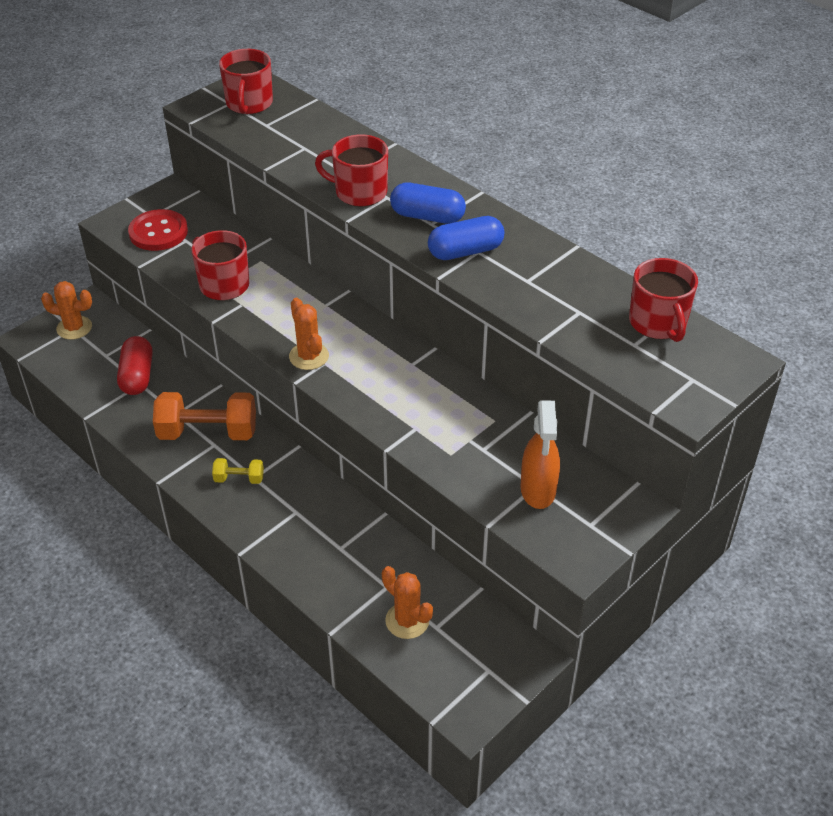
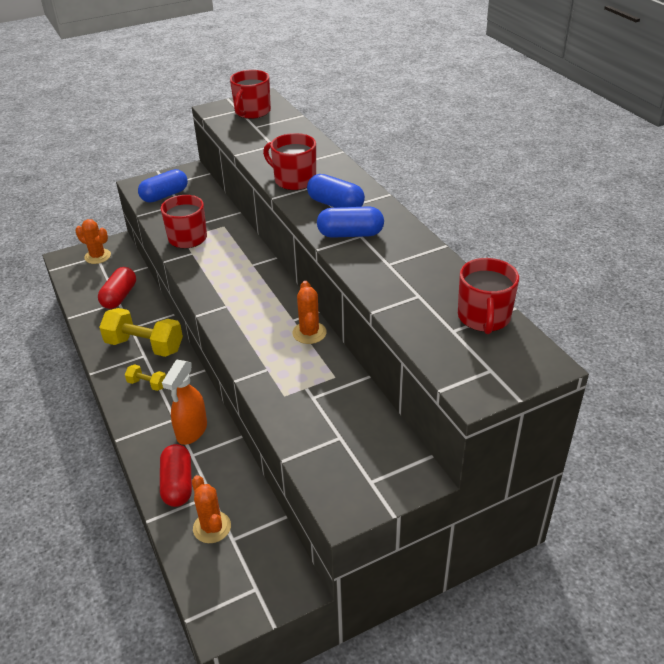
camera: 20 degrees right, 5 degrees down
red button [128,209,188,251] -> blue capsule [138,169,188,203]
orange dumbbell [153,392,256,440] -> yellow dumbbell [99,308,183,357]
orange cactus [289,298,329,370] -> orange cactus moved to [292,281,327,344]
orange spray bottle [521,400,560,509] -> orange spray bottle moved to [162,360,207,445]
none -> red capsule [160,444,192,507]

